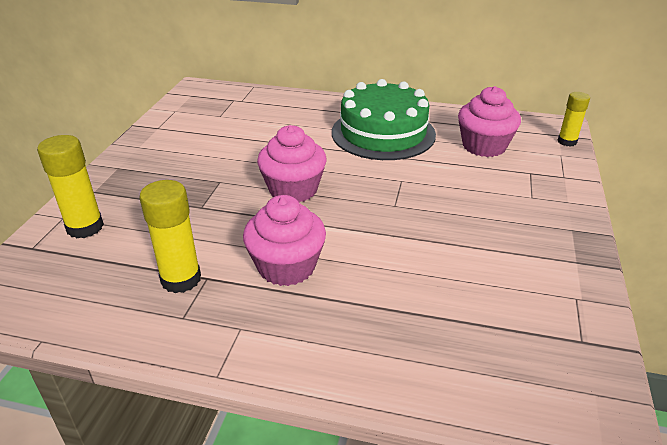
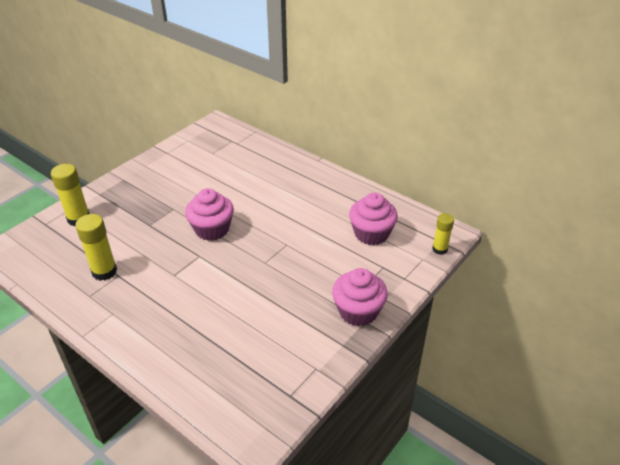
camera: 25 degrees right, 5 degrees up
pink cupcake [243,195,326,286] -> pink cupcake moved to [332,268,388,326]
green cake [332,79,436,160] -> none

